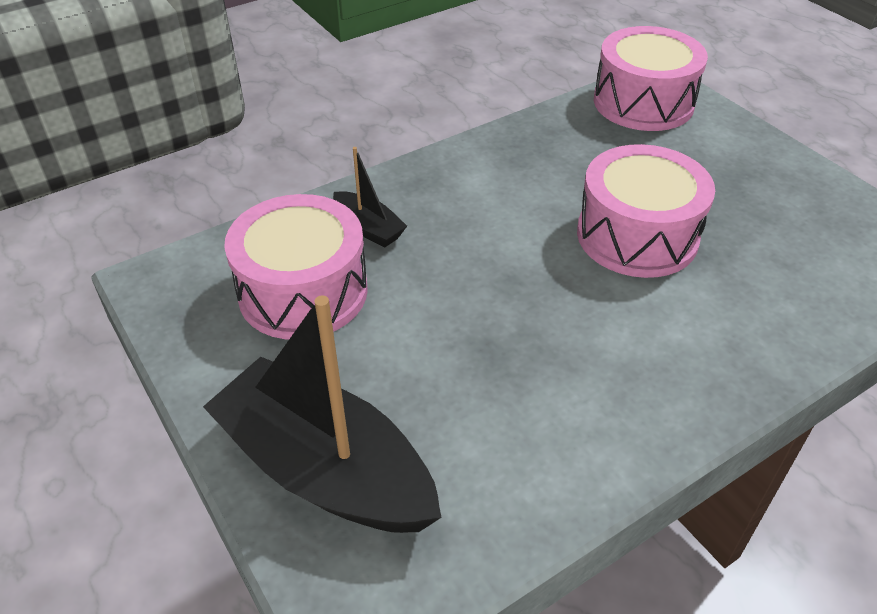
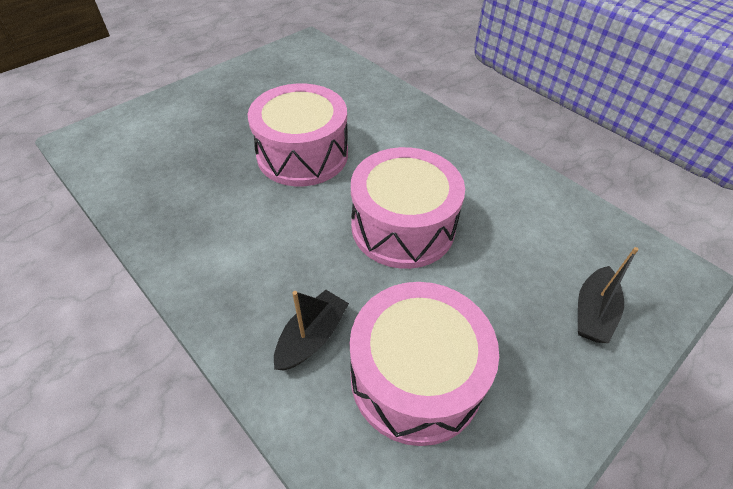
camera: 100 degrees left, 5 degrees up
black boat [203,295,442,533] -> black boat [578,247,639,343], size x0.46
pink drum [594,26,708,131] -> pink drum moved to [351,147,465,269]

